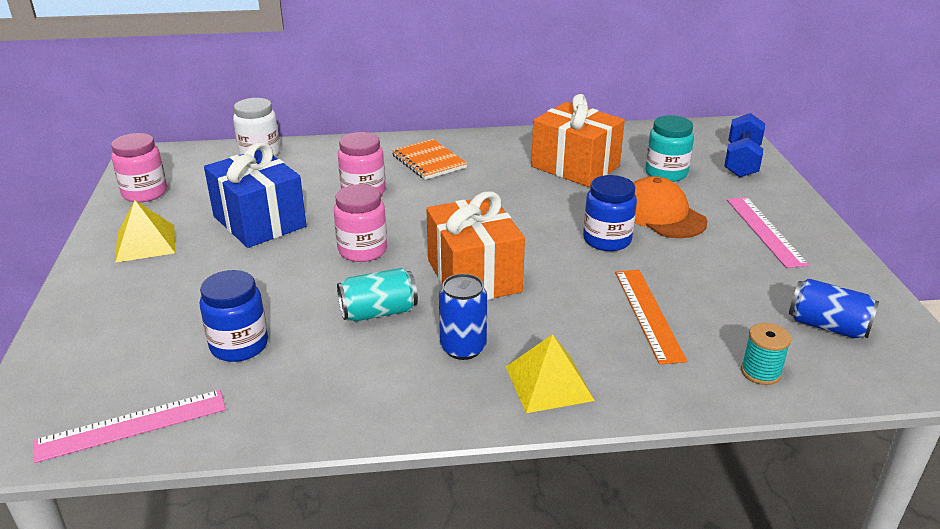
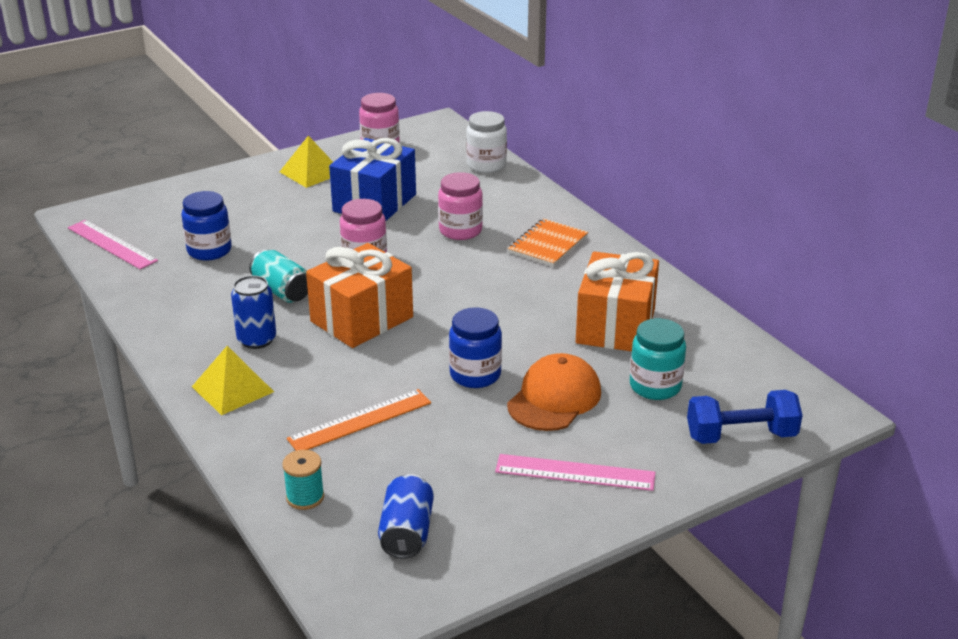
camera: 65 degrees right, 0 degrees up
pink ruler [727,197,809,268] -> pink ruler turned 45 degrees clockwise [495,454,655,491]

